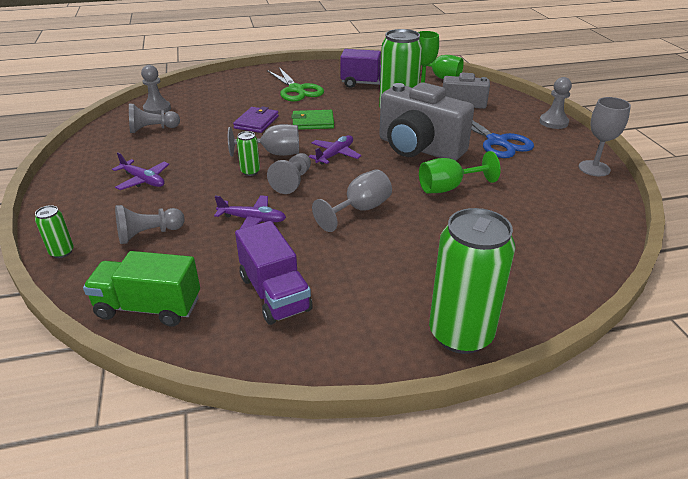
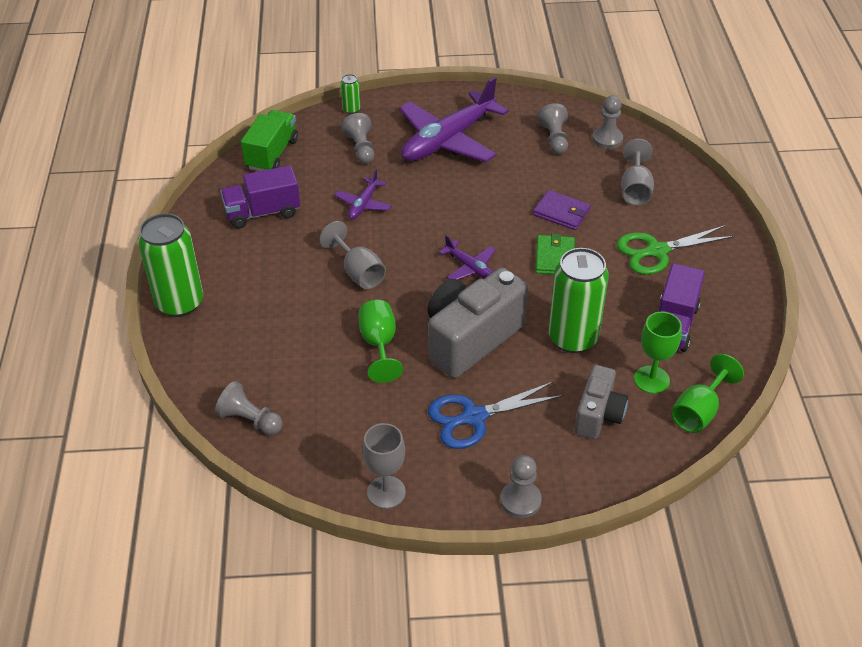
camera: 100 degrees right, 10 degrees up
purple plane [112,152,169,190] -> purple plane [399,77,509,162], size x2.15
grey goblet [228,124,299,157] -> grey goblet moved to [621,139,654,206]
green can [237,131,260,176] -> none
grey pawn [267,153,311,194] -> grey pawn moved to [215,381,283,435]

